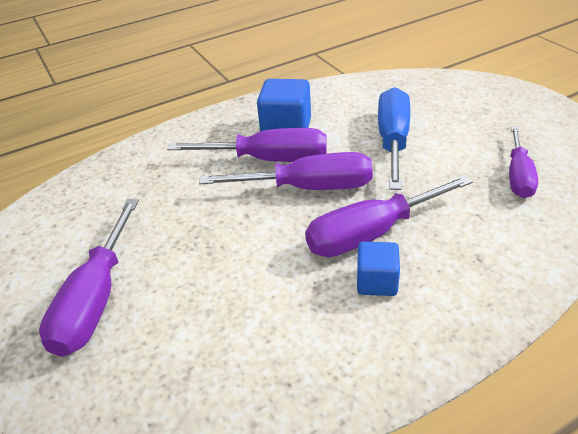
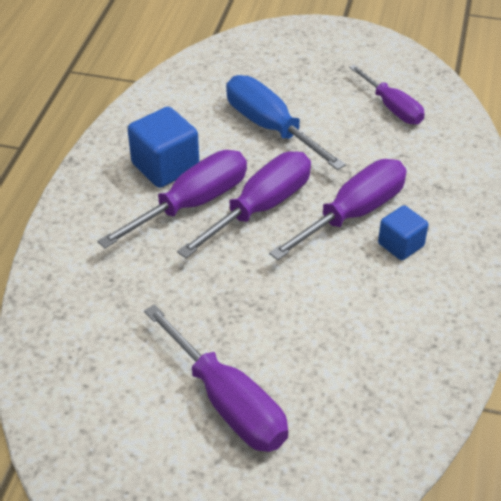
camera: 50 degrees left, 5 degrees up
purple screwdriver [305,175,473,257] -> purple screwdriver turned 150 degrees counterclockwise [269,159,407,260]

